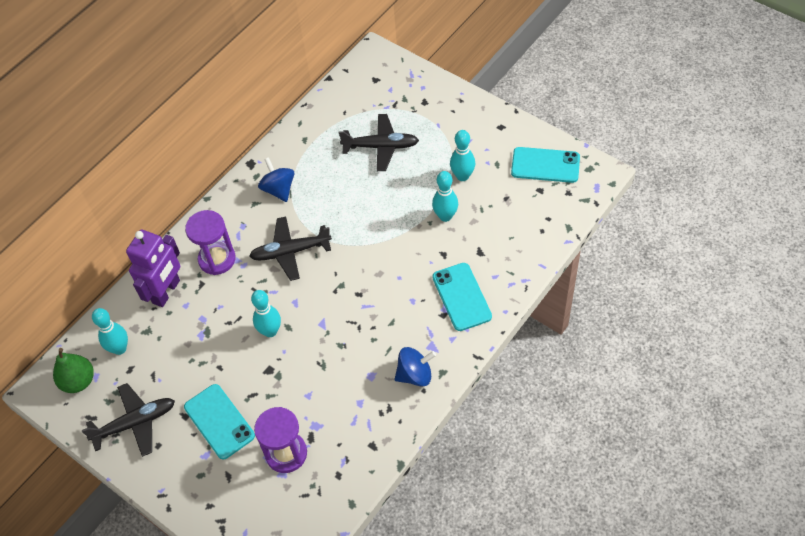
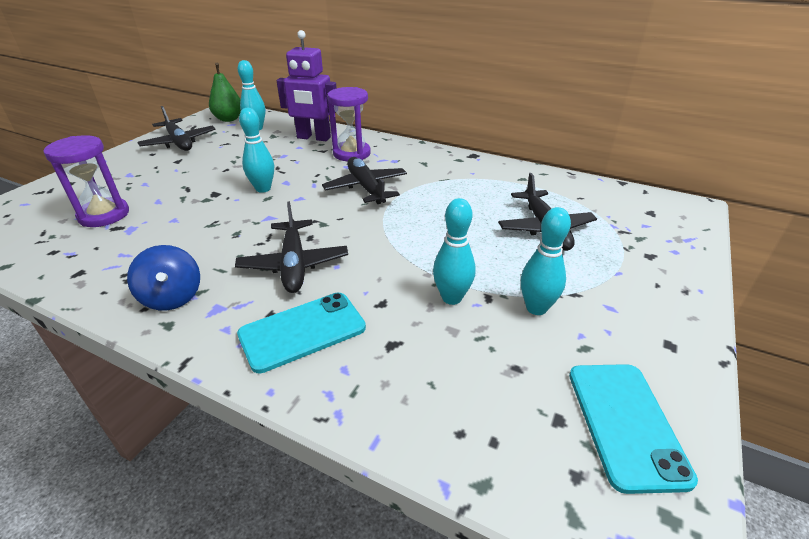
camera: 75 degrees right, 20 degrees down
turquoise phone [184,384,255,459] -> none
blue spinning top [258,157,294,202] -> none
none -> black plane [235,201,348,293]

